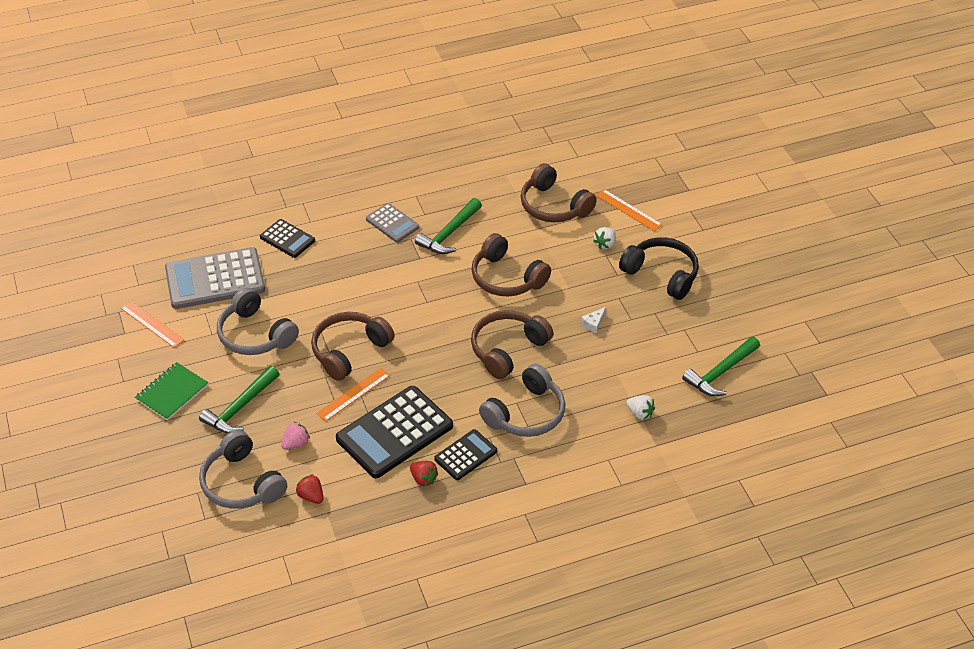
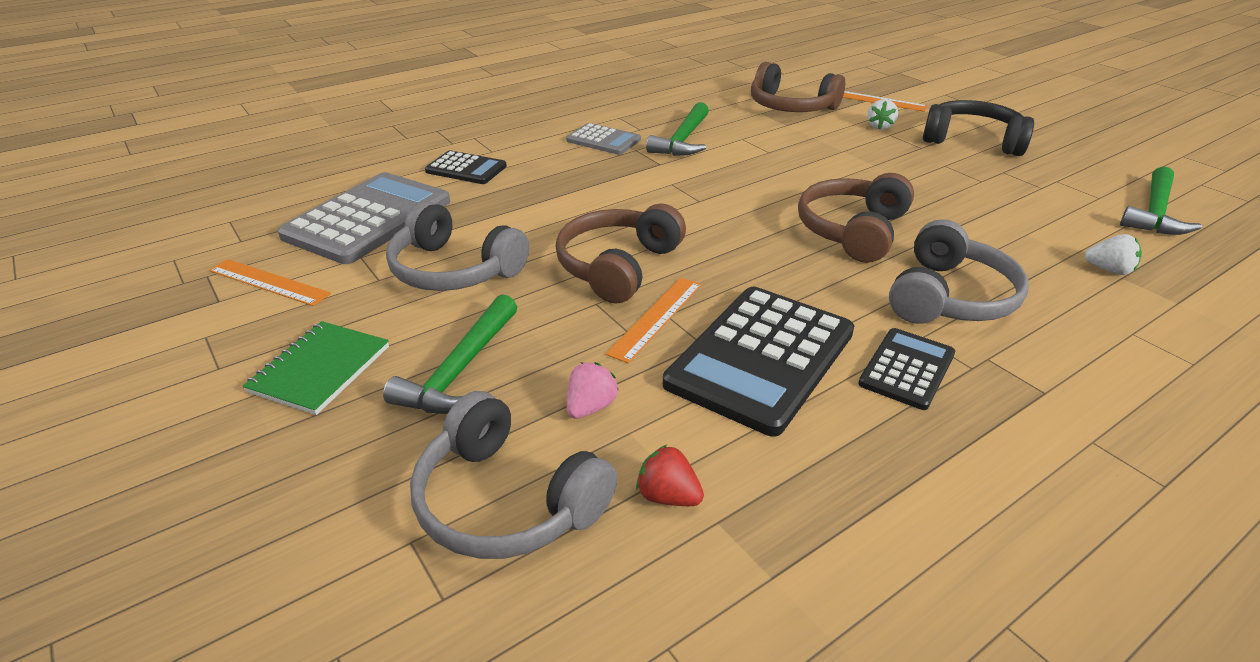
camera: 15 degrees left, 10 degrees down
grey calculator [165,247,265,309] -> grey calculator turned 150 degrees clockwise [277,172,450,264]
red strawberry [410,461,439,486] -> none
brown headphones [472,233,551,296] -> none
white cheese [581,307,606,333] -> none

